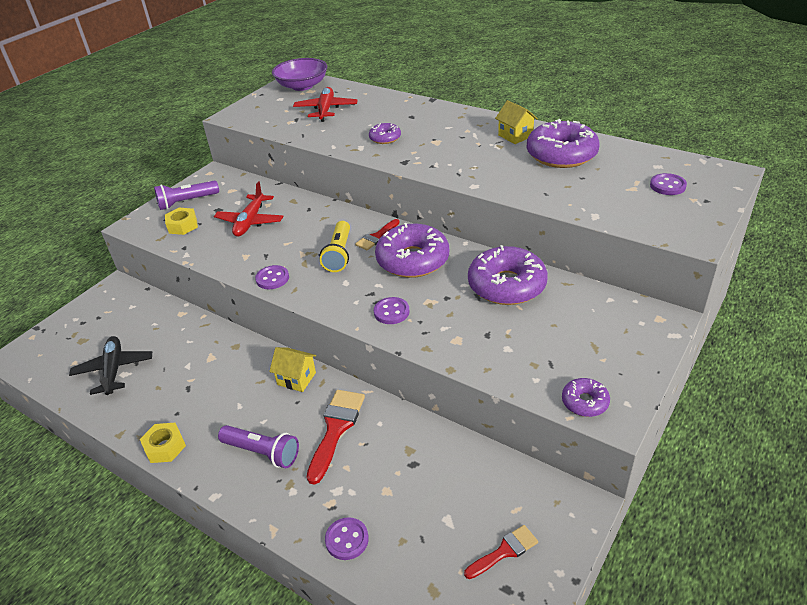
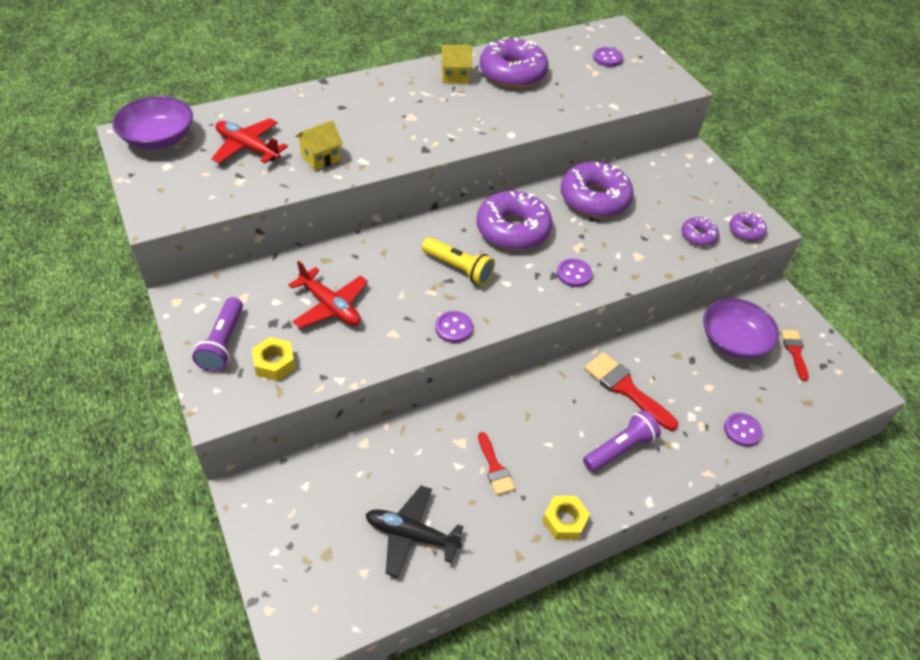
camera: 65 degrees left, 10 degrees up
yellow house [269,347,316,392] -> yellow house moved to [295,120,343,171]
red brush [355,219,399,250] -> red brush moved to [478,432,515,495]
purple donut [369,123,401,144] -> purple donut moved to [681,217,719,246]
none -> purple bowl [703,298,779,359]

